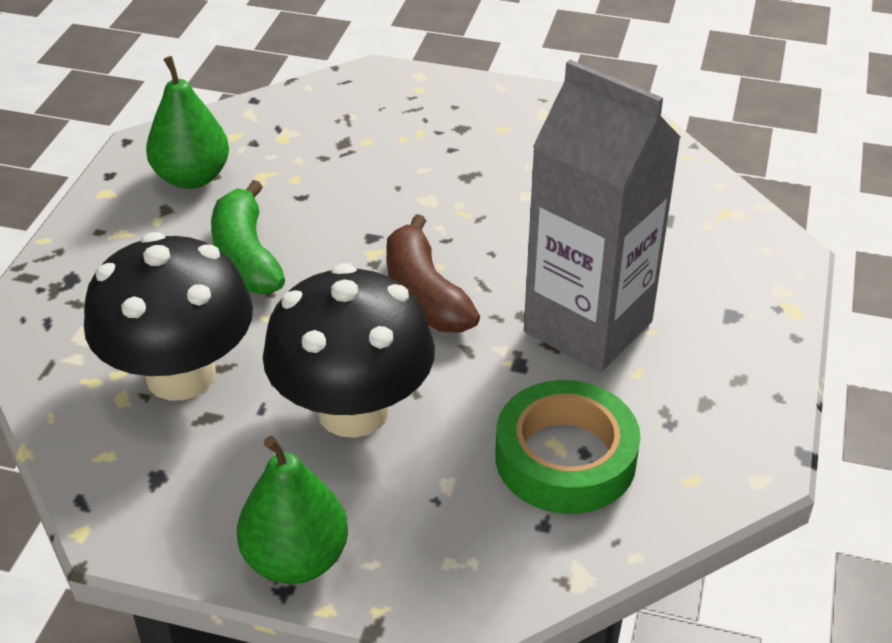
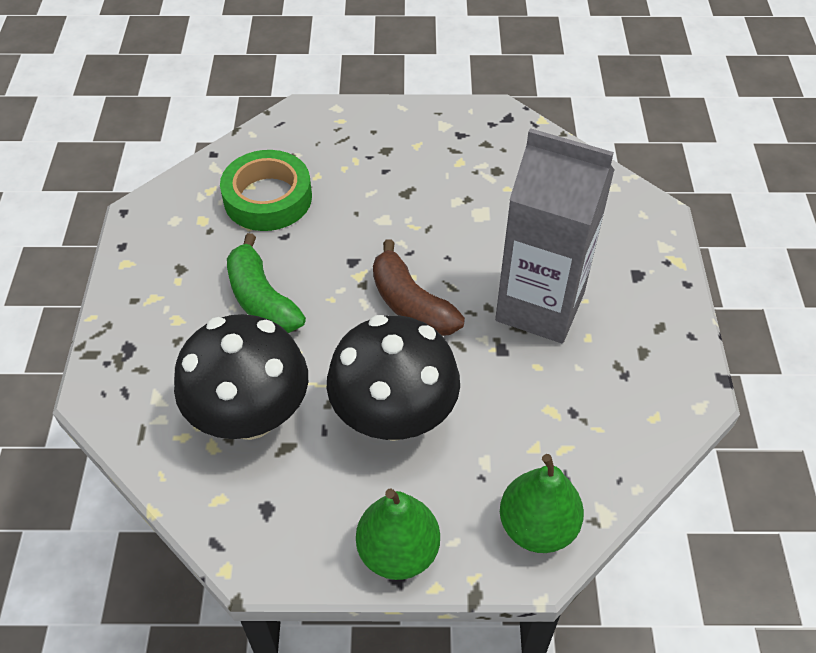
camera: 15 degrees left, 10 degrees up
green pear [146,56,229,189] -> green pear moved to [500,454,584,553]
green tape [495,380,640,514] -> green tape moved to [220,150,312,231]

